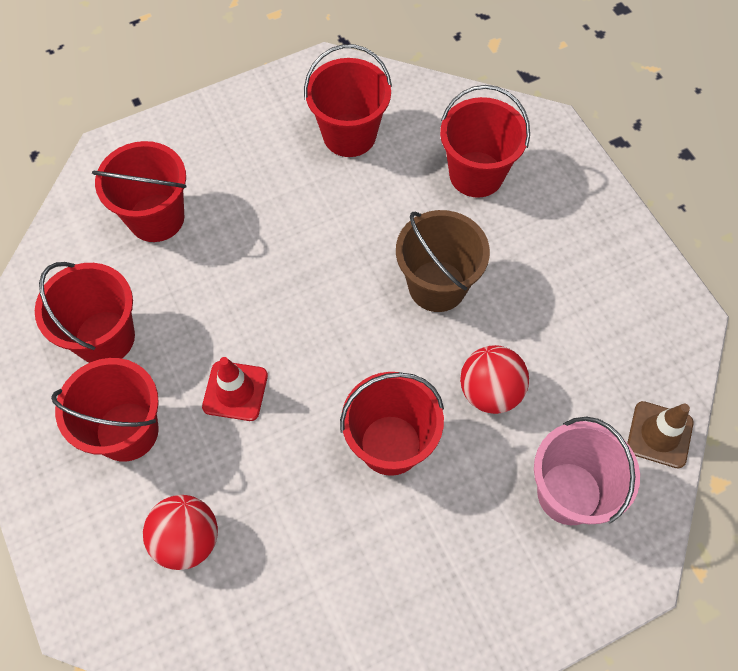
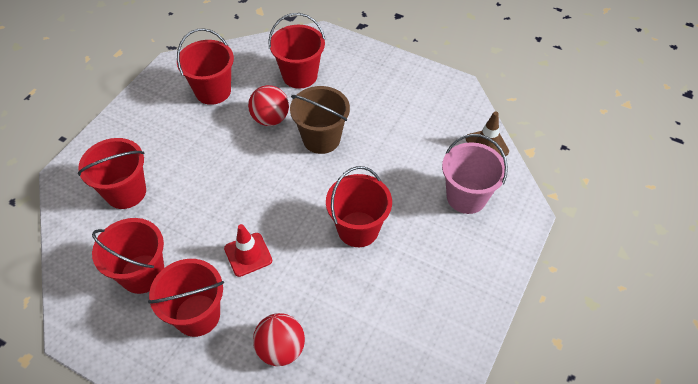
camera: 35 degrees left, 10 degrees down
red ball [460,345,529,414] -> red ball moved to [248,85,289,126]

